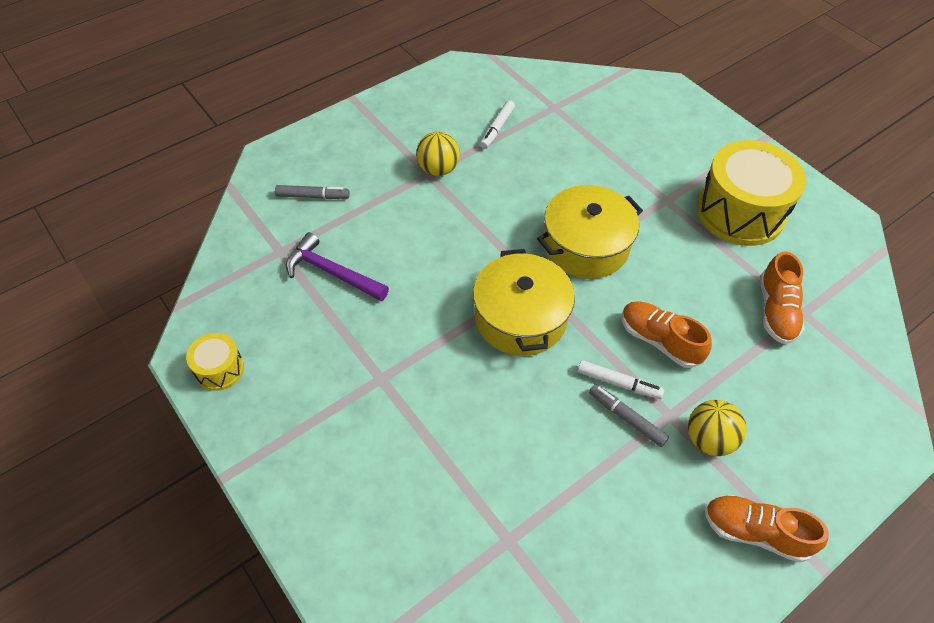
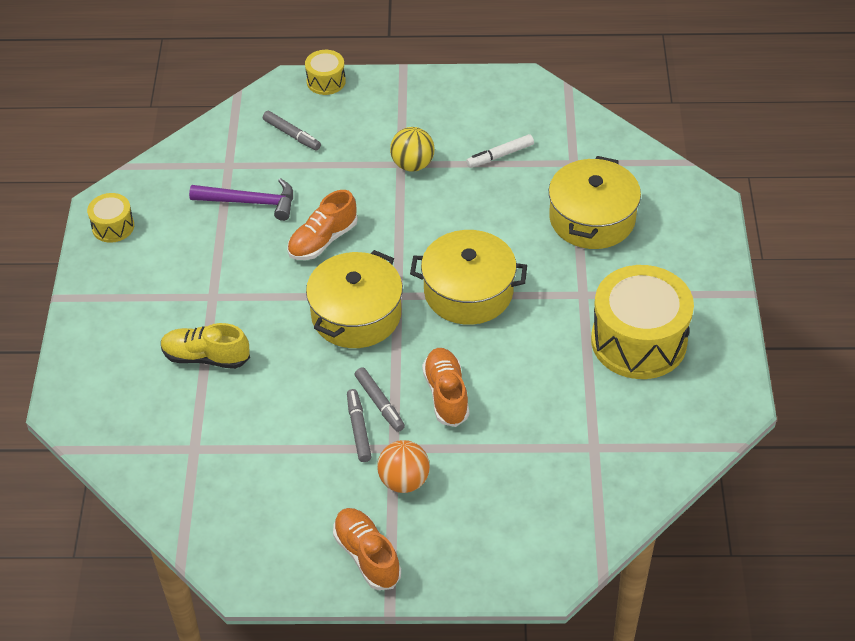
camera: 40 degrees right, 5 degrees down
purple hammer [286,232,389,301] -> purple hammer turned 120 degrees clockwise [189,178,293,221]
white marker [577,360,664,399] -> grey marker [355,367,405,432]
yellow ball [688,400,747,456] -> orange ball [377,440,430,493]
orange shoe [760,251,804,344] -> orange shoe moved to [287,190,358,260]
none -> yellow shoe [161,323,250,369]
none -> yellow drum [305,50,346,95]
none -> yellow pot [549,156,641,249]

